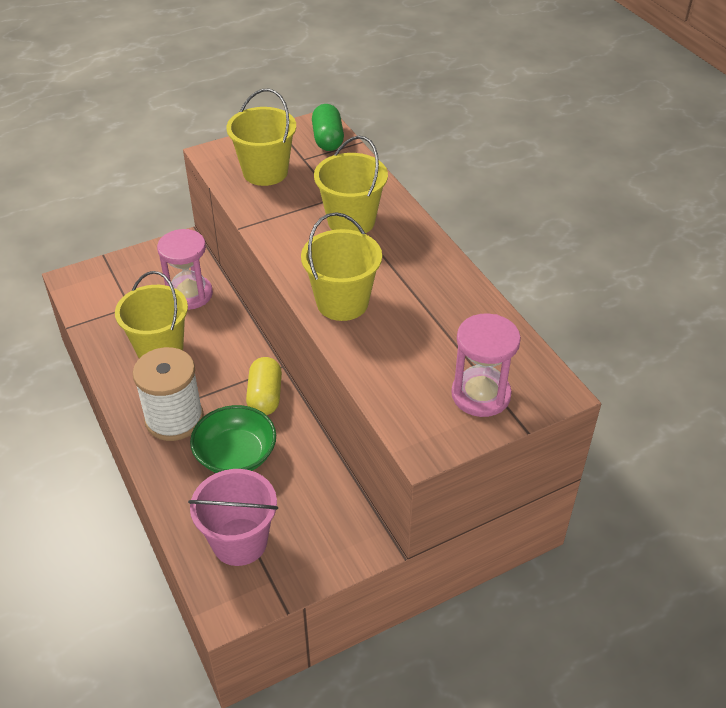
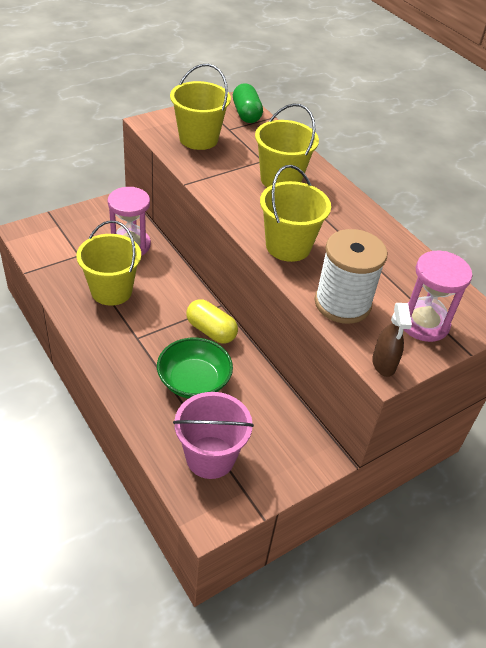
camera: 10 degrees left, 0 degrees up
white spool [133,347,204,441] -> white spool moved to [315,229,387,324]
yellow capsule [246,357,282,415] -> yellow capsule turned 45 degrees counterclockwise [186,299,238,344]
none -> brown spray bottle [372,303,412,377]

